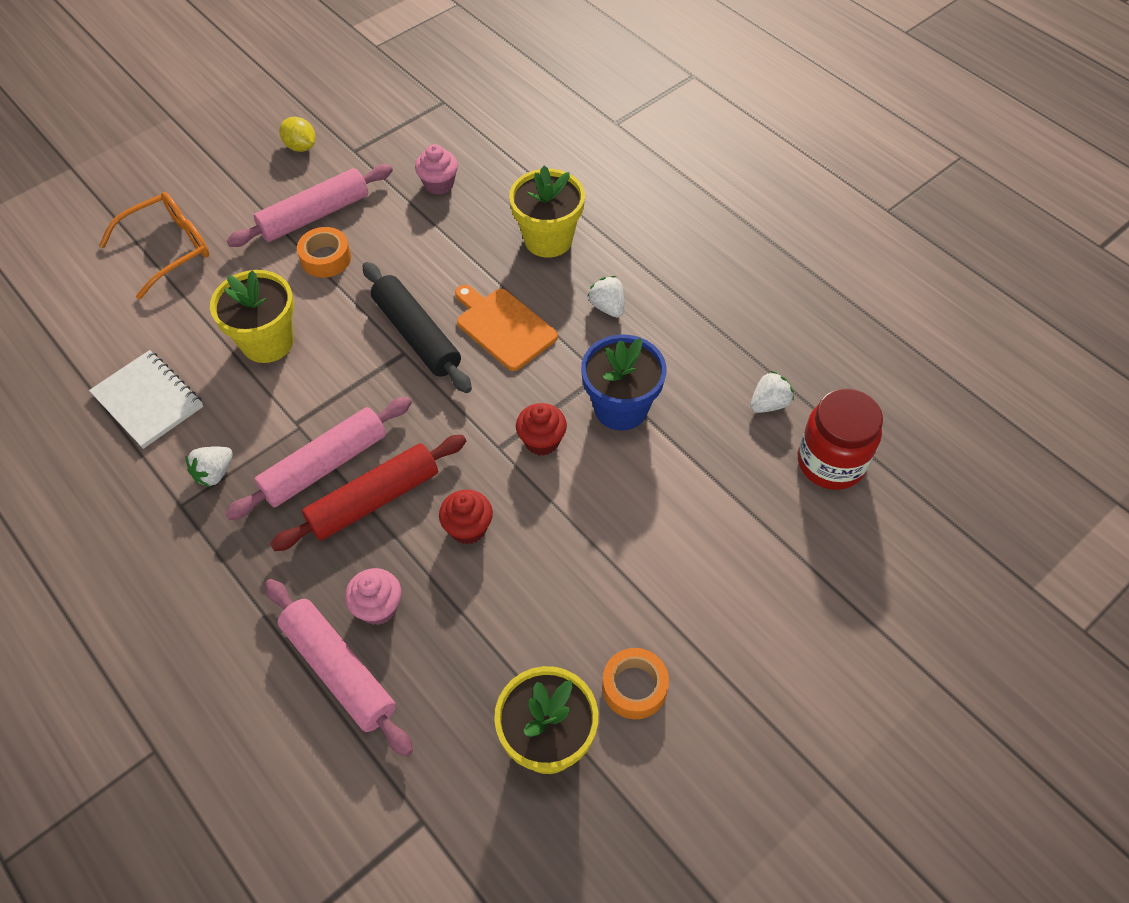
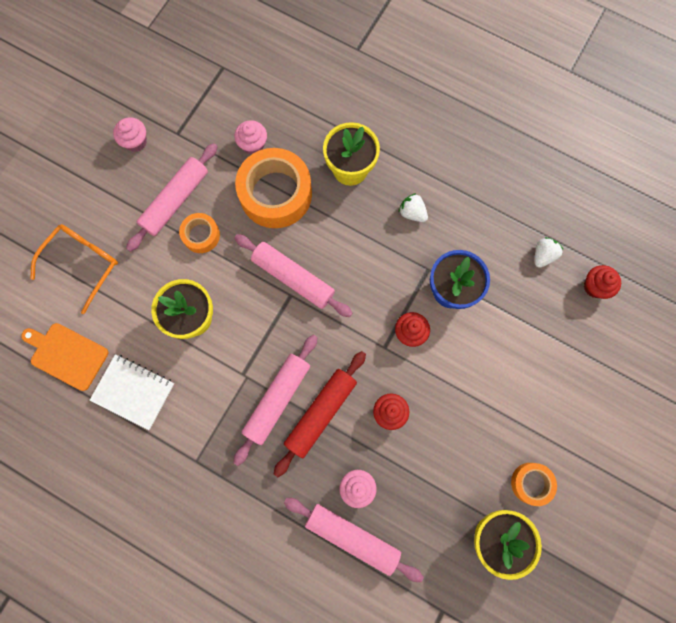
camera: 20 degrees left, 20 degrees up
white strawberry [186,446,233,487] -> none
yellow lemon [279,117,316,152] -> pink cupcake [113,117,147,152]
black rolling pin [363,262,472,393] -> pink rolling pin [234,234,352,317]
orange cutting board [455,285,558,371] -> orange cutting board moved to [21,323,108,391]
red jar [798,389,883,490] -> red cupcake [584,265,621,299]
none -> orange tape [235,148,312,228]

